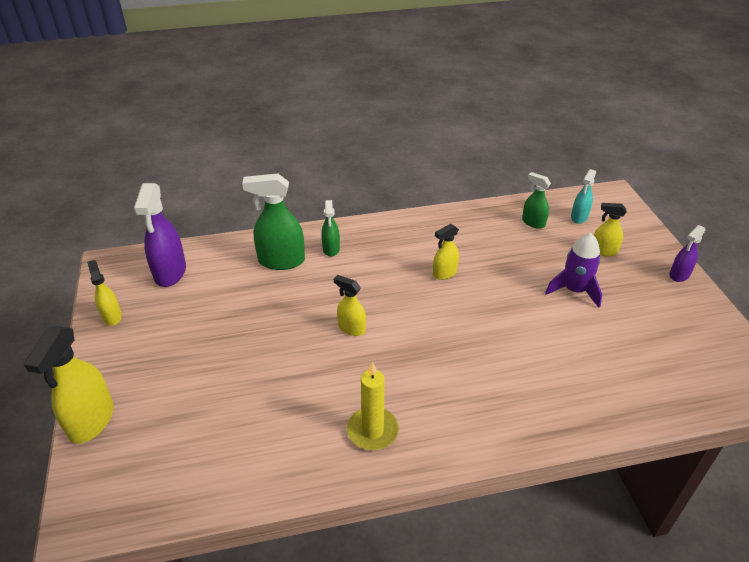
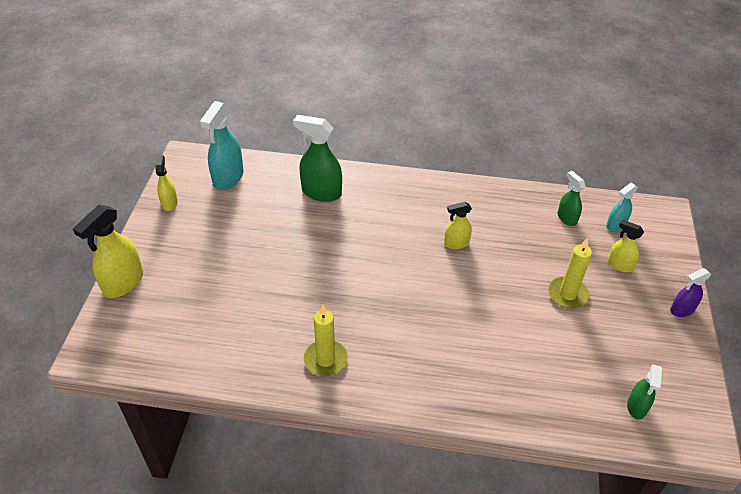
camera: 20 degrees right, 5 degrees up
purple spray bottle [134,183,186,287] -> turquoise spray bottle [200,101,244,190]
green spray bottle [321,200,340,257] -> green spray bottle moved to [627,365,662,419]
yellow spray bottle [334,275,366,336] -> none
purple rocket [545,233,602,308] -> yellow candle [548,238,592,309]

